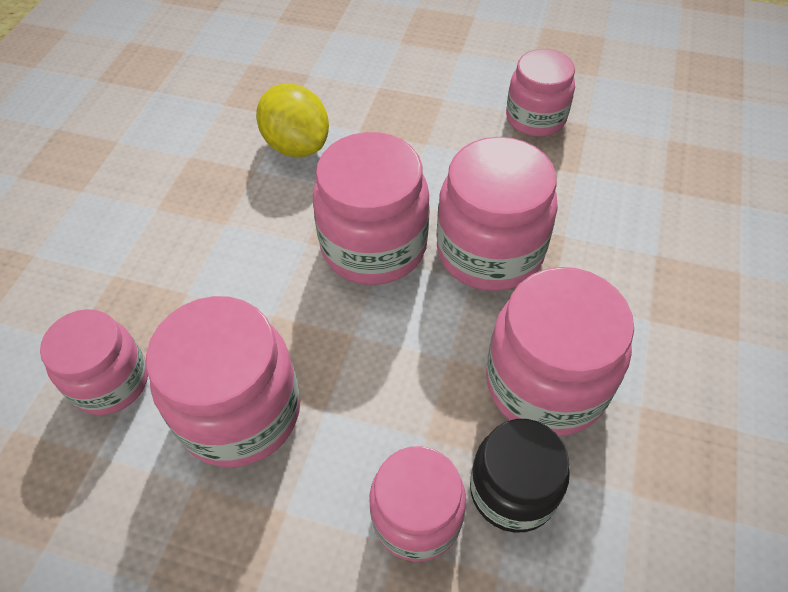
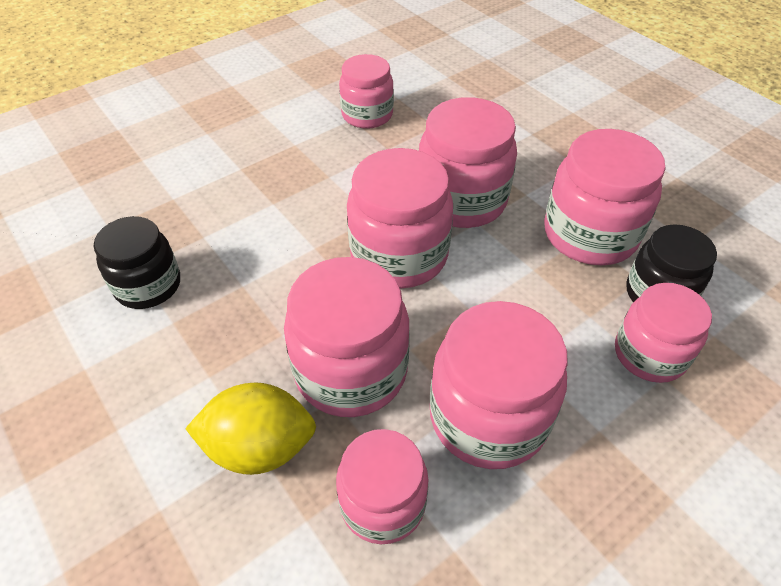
camera: 55 degrees left, 5 degrees down
yellow lemon [256,83,329,157] -> yellow lemon moved to [185,382,316,475]
none -> black jar [93,216,180,309]
none -> pink jar [284,257,410,417]

